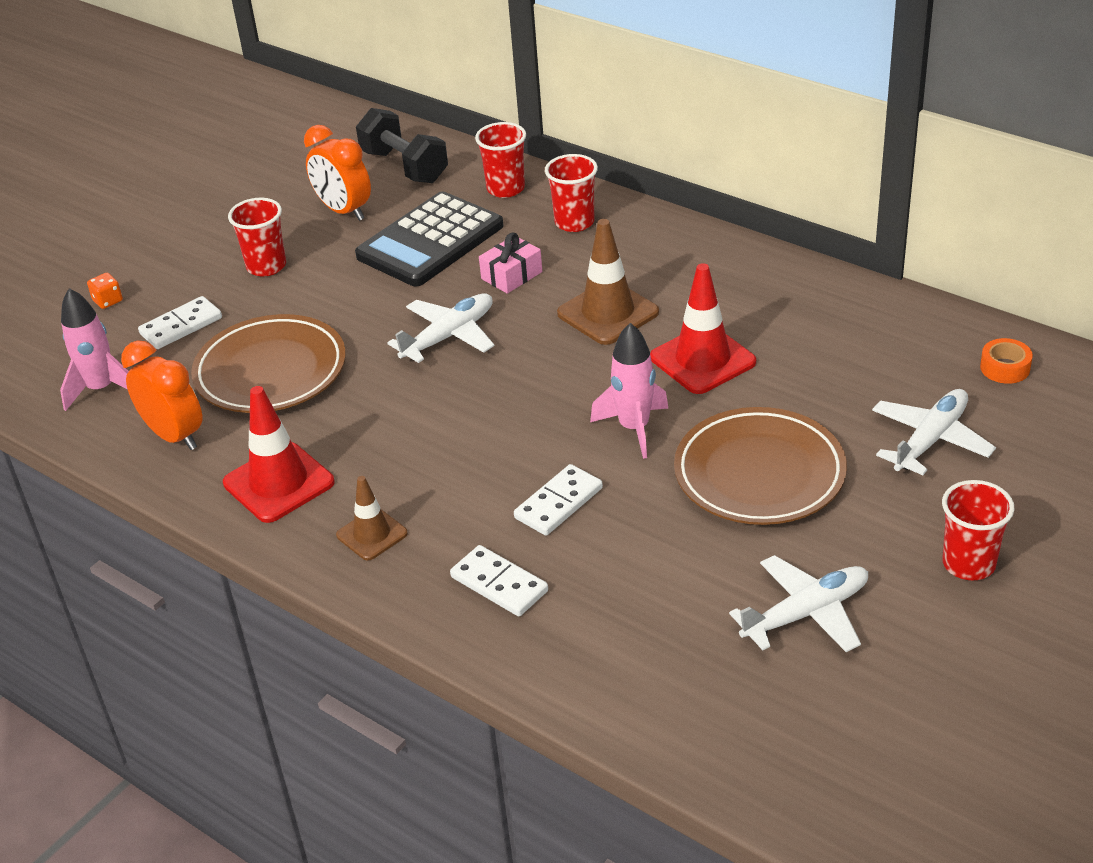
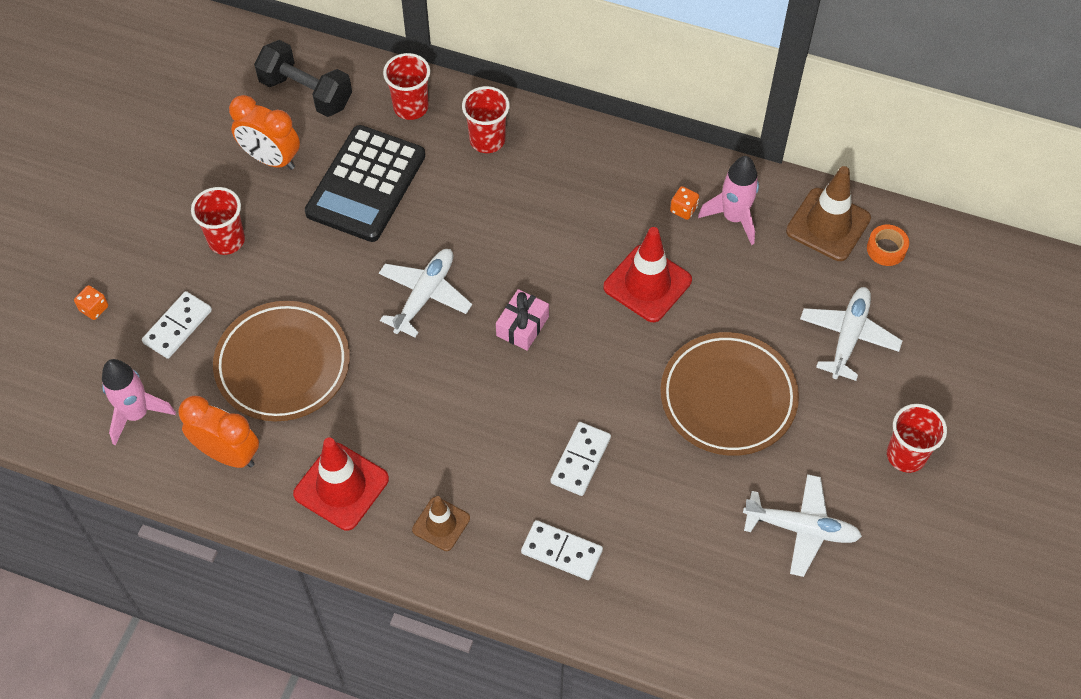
camera: 20 degrees left, 20 degrees up
pink gift [479,233,542,294] -> pink gift moved to [496,289,549,351]
brown traffic cone [557,219,659,345] -> brown traffic cone moved to [786,166,871,261]
pink rocket [590,323,669,459] -> pink rocket moved to [698,156,759,245]
white plane [729,555,868,652] -> white plane turned 60 degrees clockwise [743,474,862,577]
none -> orange dice [670,186,699,220]

